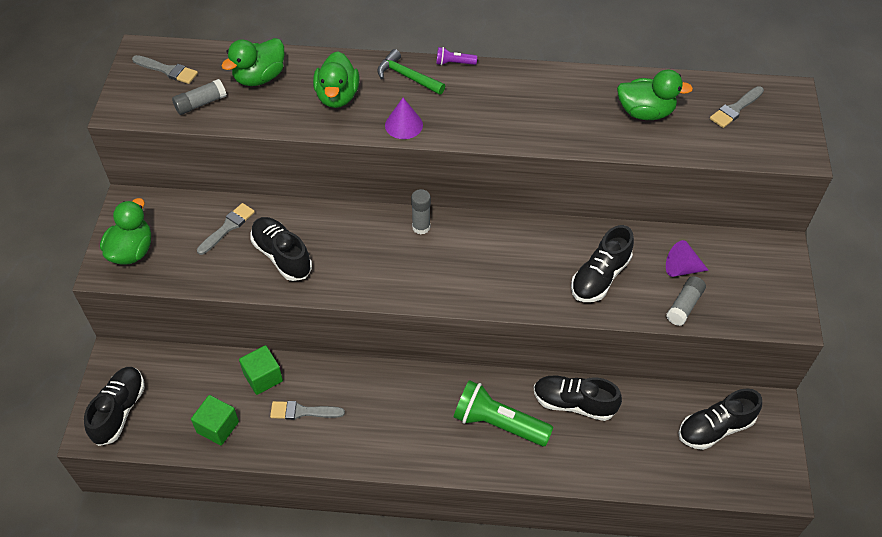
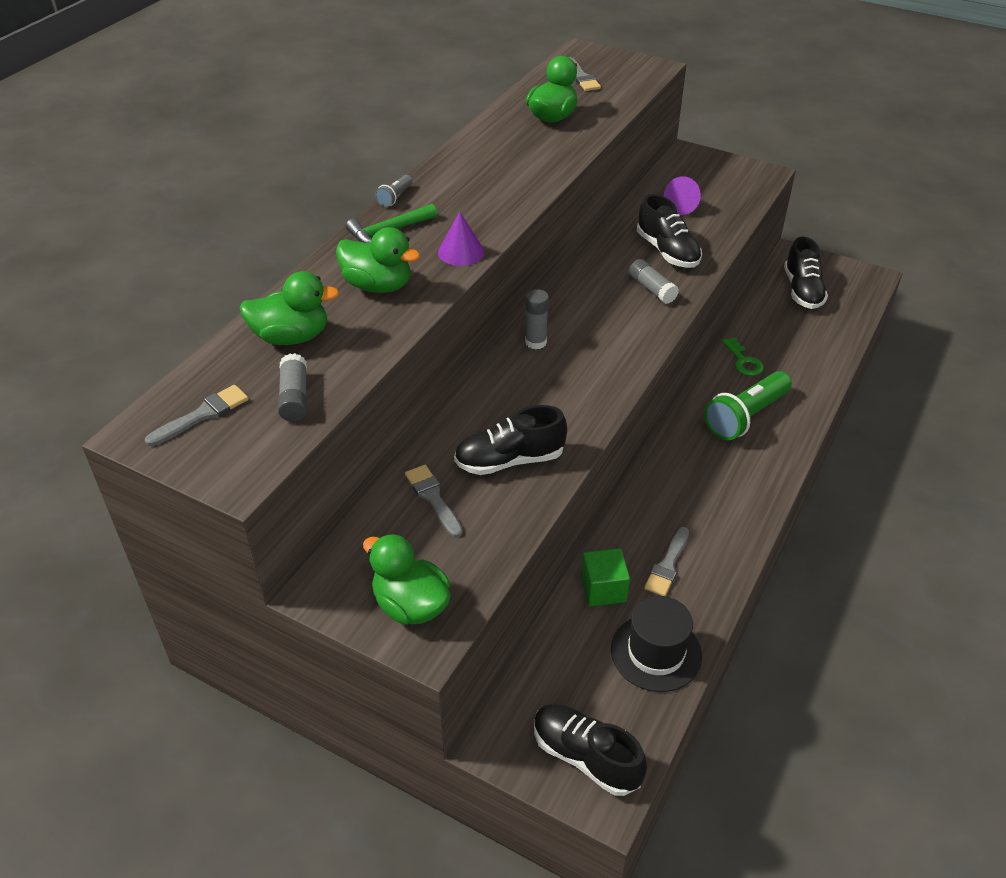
camera: 65 degrees left, 10 degrees down
green cube [191,395,239,446] -> black hat [611,596,702,692]
green duck [221,38,284,86] -> green duck turned 75 degrees counterclockwise [240,271,339,345]
purple flashlight [436,47,477,65] -> grey flashlight [375,175,413,207]
black shoe [534,376,622,421] -> green key [722,337,764,376]
grey glue stick [666,276,706,326] -> grey glue stick moved to [629,259,679,304]

